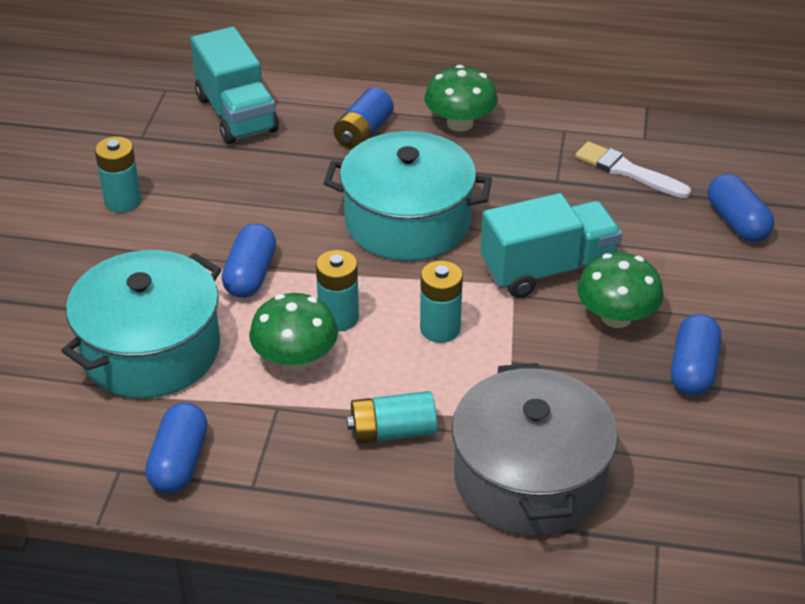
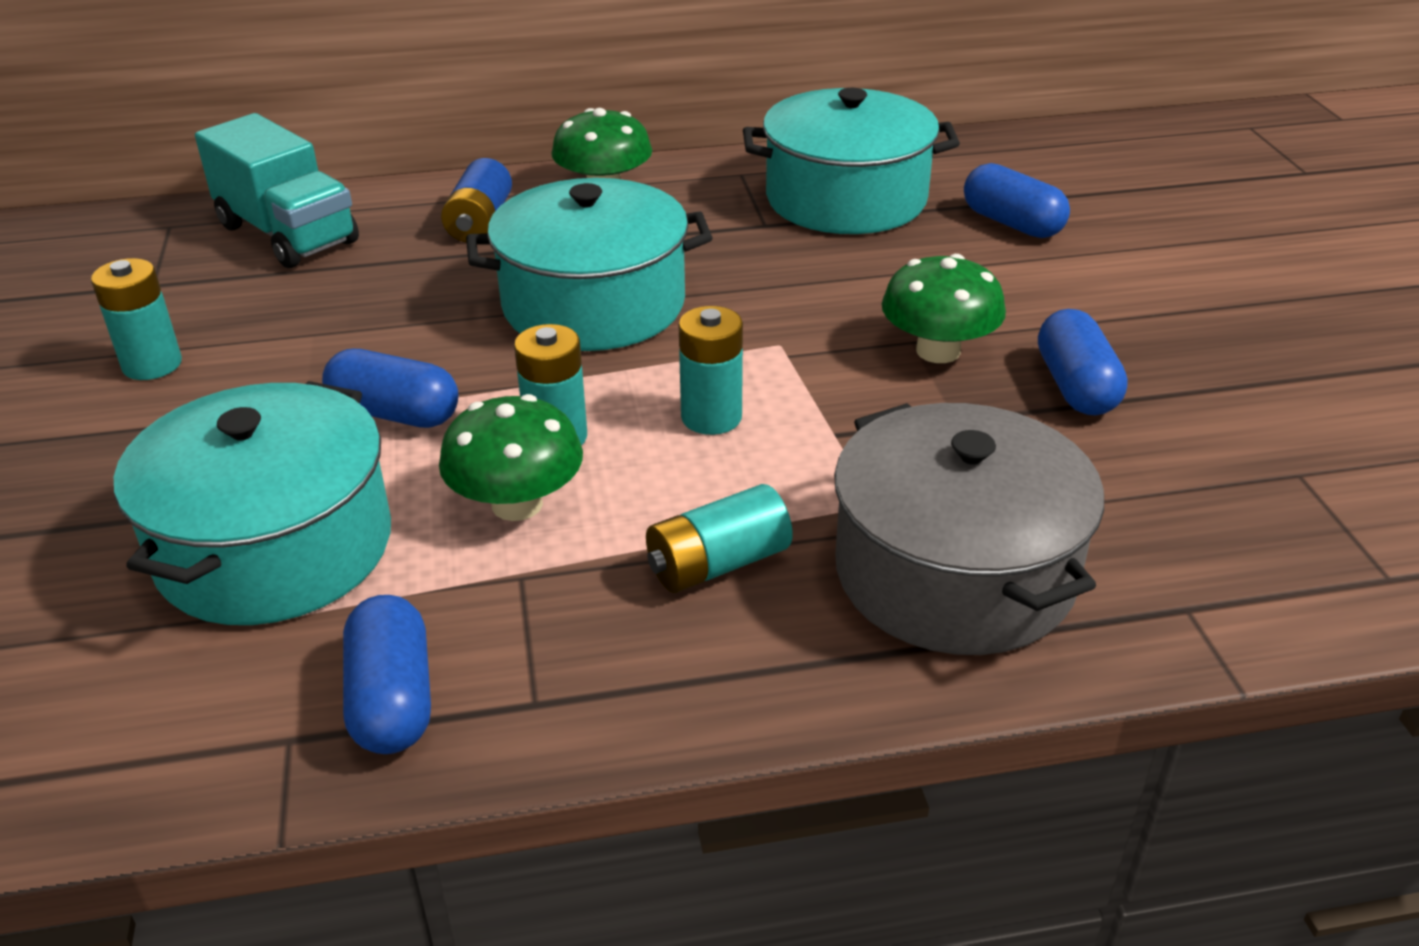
camera: 20 degrees left, 5 degrees down
blue capsule [222,223,276,298] -> blue capsule turned 60 degrees counterclockwise [322,349,458,428]
turquoise truck [481,193,622,298] -> none
white brush [575,142,691,198] -> turquoise pot [743,88,960,234]

